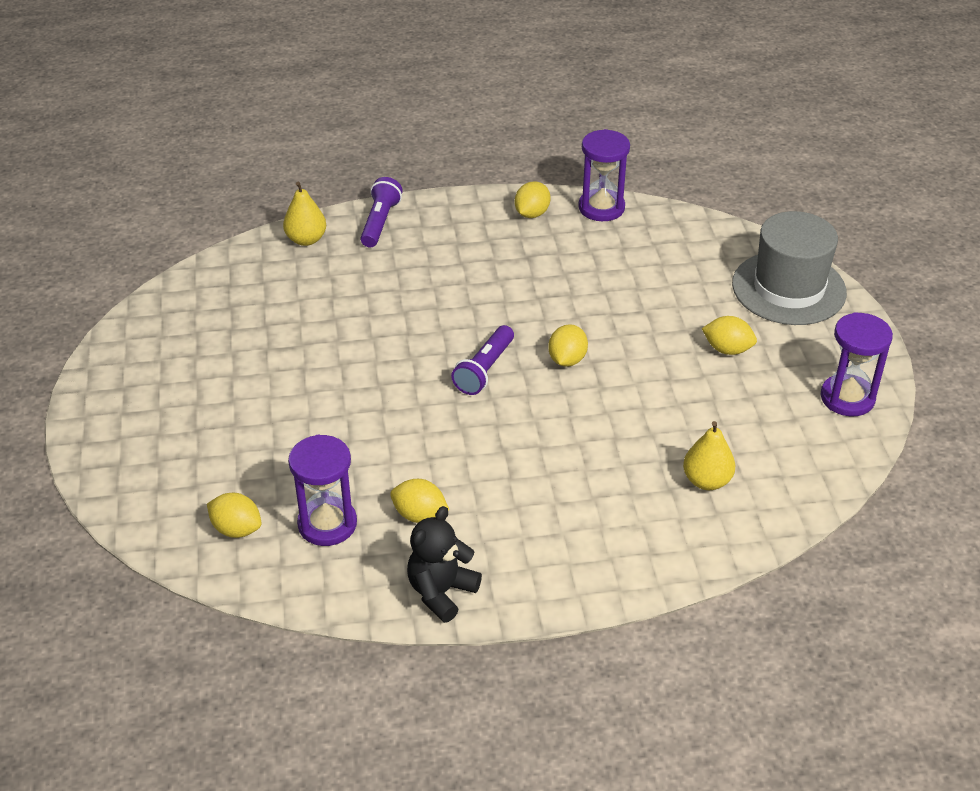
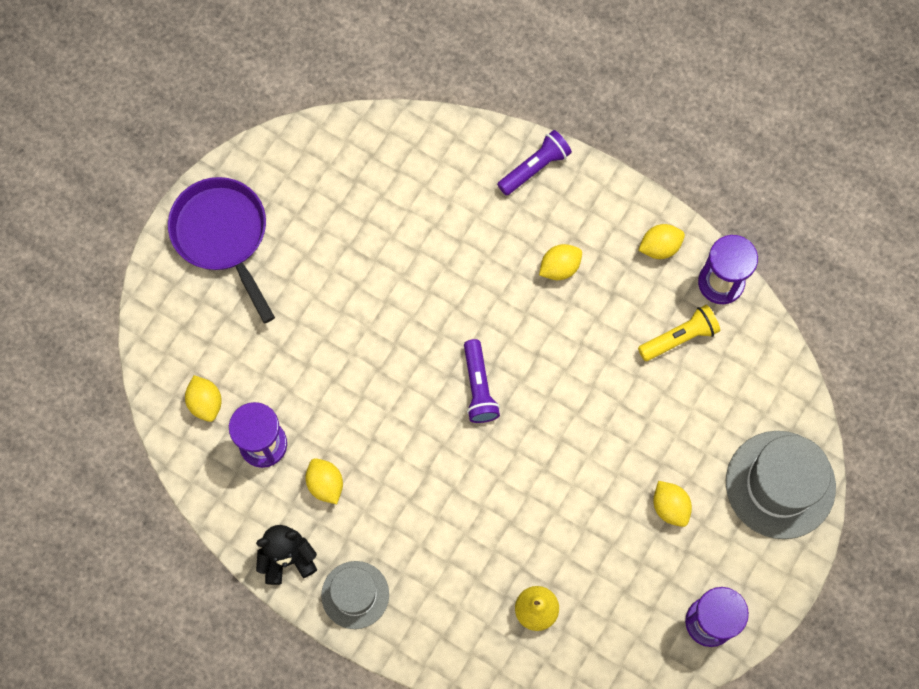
camera: 40 degrees right, 30 degrees up
yellow pear [283,182,326,246] -> none
purple flashlight [451,325,514,395] -> purple flashlight turned 75 degrees counterclockwise [464,339,500,423]
yellow lemon [548,324,588,367] -> yellow lemon moved to [539,244,582,280]
none -> purple pan [168,177,275,323]
none -> grey hat [321,561,389,629]
none -> yellow flashlight [638,305,720,361]

